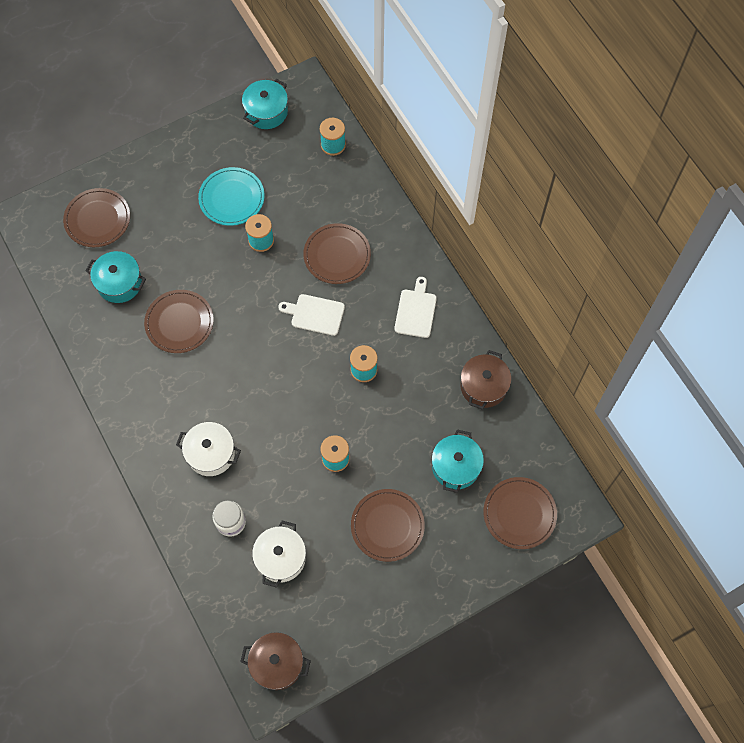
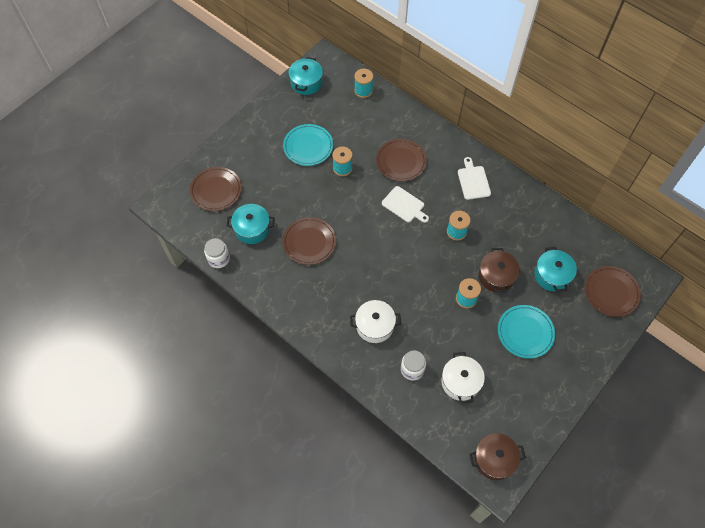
camera: 20 degrees left, 5 degrees down
white cutting board [278,294,345,336] -> white cutting board turned 135 degrees counterclockwise [382,186,429,223]
brown plate [351,489,425,562] -> turquoise plate [498,305,555,359]
brown pot [460,350,511,409] -> brown pot moved to [479,248,520,292]
none -> white jar [204,238,230,268]

